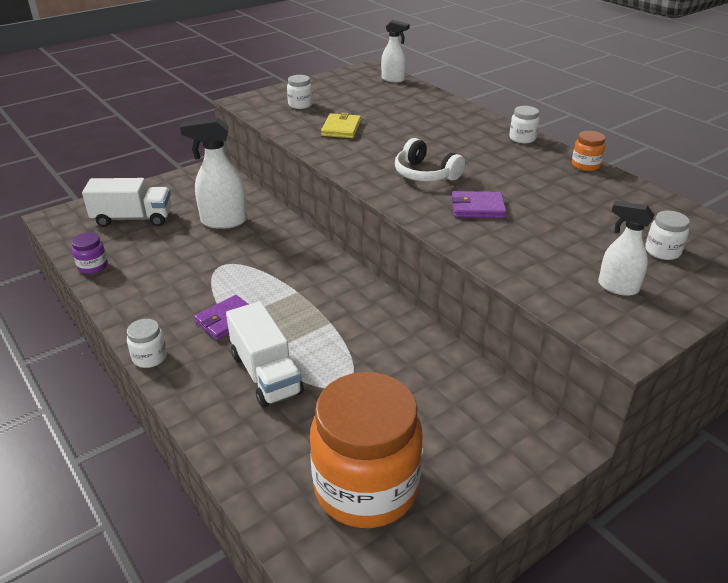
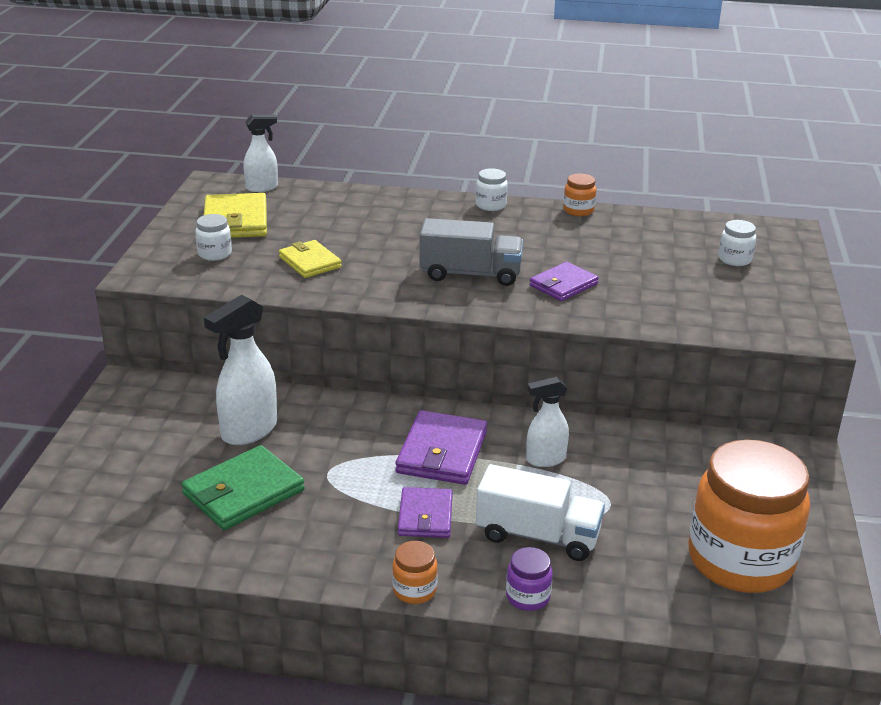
camera: 45 degrees left, 5 degrees down
purple jar [72,232,108,274] -> purple jar moved to [506,547,553,611]
white truck [82,178,172,227] -> none
white jar [127,319,167,368] -> orange jar [392,541,438,604]
white headphones [395,138,465,181] -> grey truck [419,218,523,286]
white spray bottle [598,201,655,296] -> white spray bottle moved to [526,377,569,467]
none -> green wallet [181,445,305,530]
none -> yellow wallet [204,193,267,238]
none -> purple wallet [395,410,487,485]

